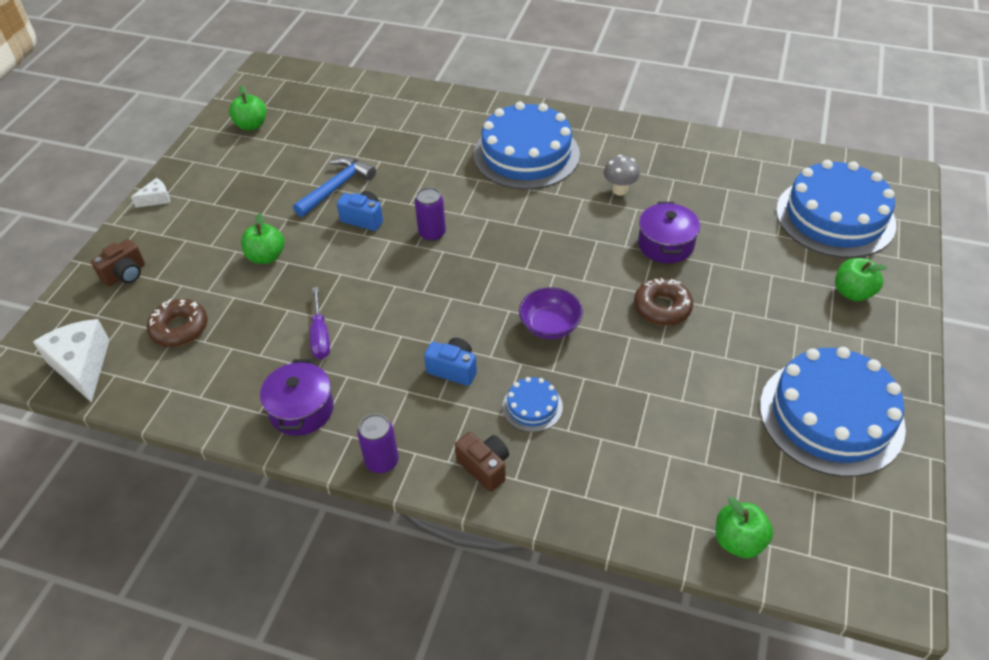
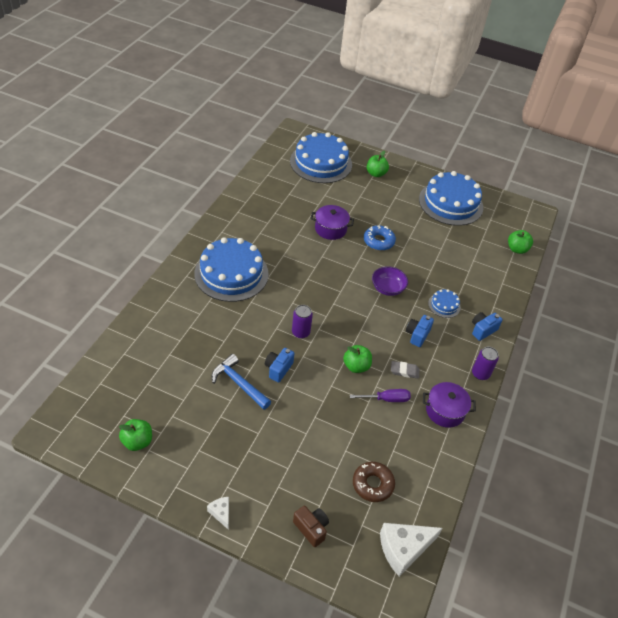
camera: 90 degrees left, 0 degrees up
green apple [241,213,284,264] -> green apple moved to [343,345,372,373]
brown camera [455,432,509,492] -> blue camera [472,312,503,341]
grey mushroom [604,155,640,195] -> none
brown donut [634,278,693,326] -> blue donut [364,225,396,251]
none -> grey eraser [391,361,419,379]

